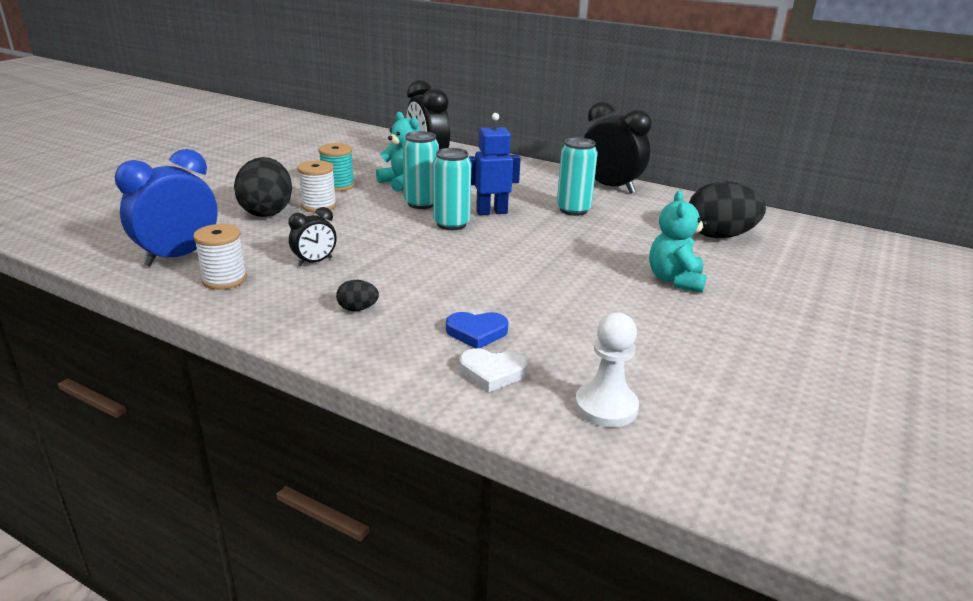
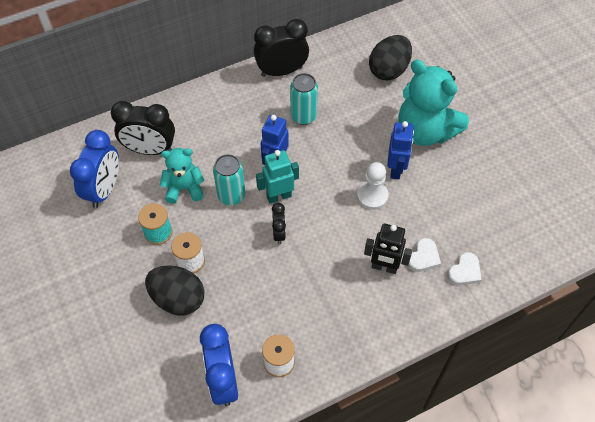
camera: 55 degrees left, 30 degrees up
black clock [288,207,337,266] -> black clock moved to [272,203,286,244]
black egg [336,280,379,311] -> none
turquoise can [433,148,471,230] -> turquoise robot [256,150,299,203]
blue heart [446,312,508,348] -> white heart [408,238,441,272]
white pawn [575,312,639,427] -> white pawn moved to [357,162,388,210]
turquoise teddy bear [649,191,707,293] -> turquoise teddy bear [398,60,469,146], size x1.75
none -> blue clock [70,130,119,208]
none -> black robot [364,224,412,274]
none -> blue robot [387,121,414,179]

